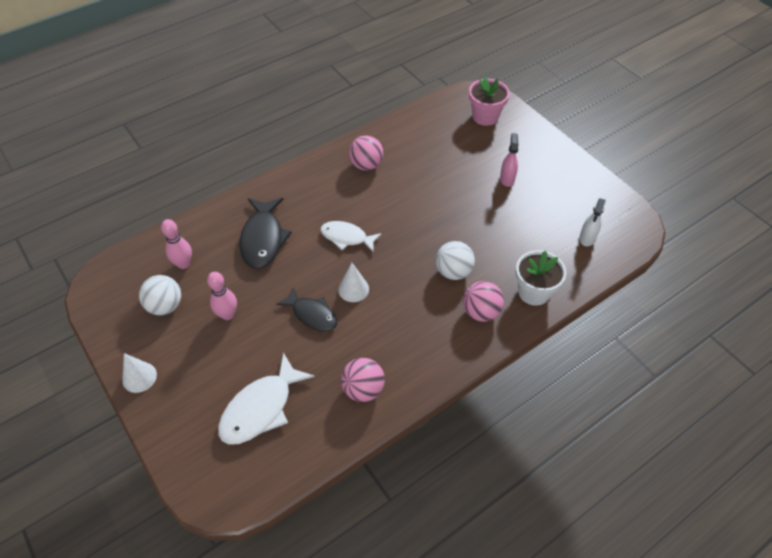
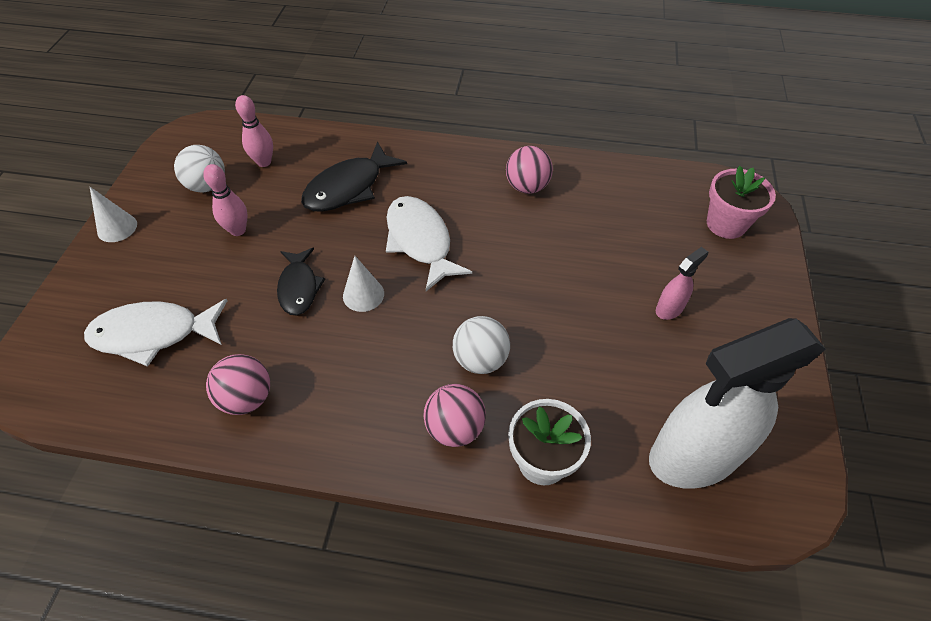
camera: 45 degrees right, 0 degrees up
white fish [320,221,382,253] -> white fish [386,196,472,291], size x1.50
white spray bottle [579,198,606,246] -> white spray bottle [649,318,826,489], size x2.43

